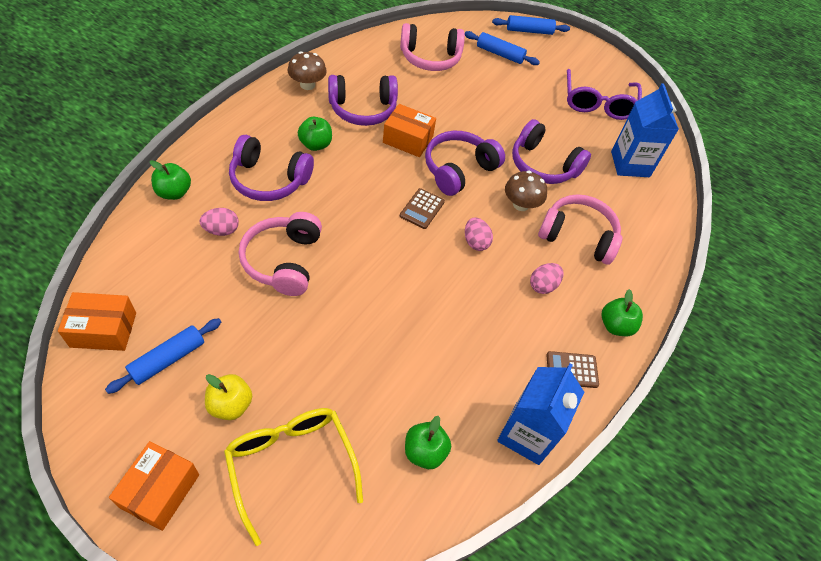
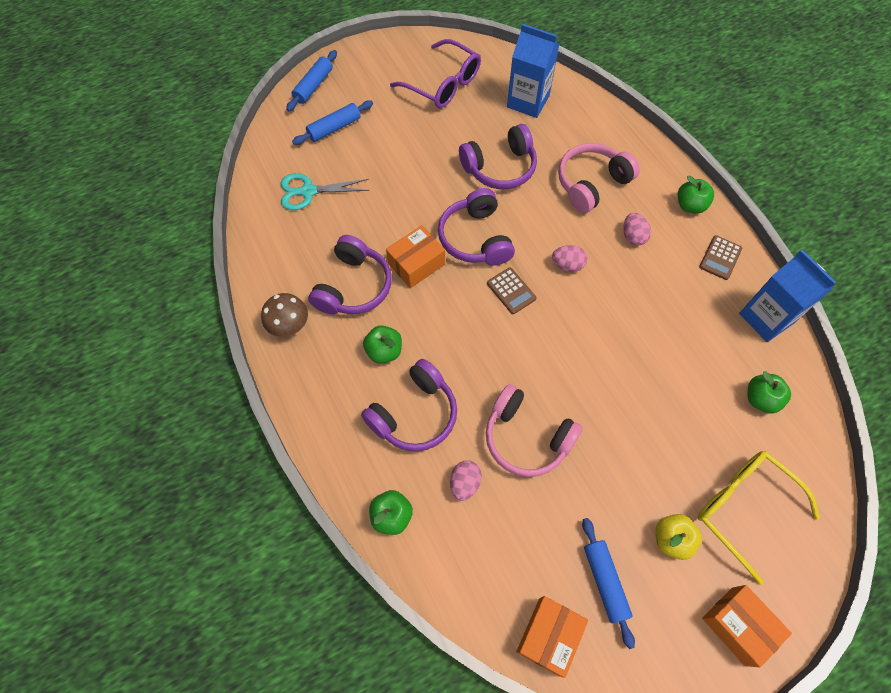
camera: 55 degrees left, 10 degrees up
yellow glasses [224,408,363,546] -> yellow glasses turned 45 degrees clockwise [698,451,820,585]
pink headphones [400,23,465,71] -> turquoise scissors [281,173,369,210]
brown mushroom [505,171,547,211] -> none

